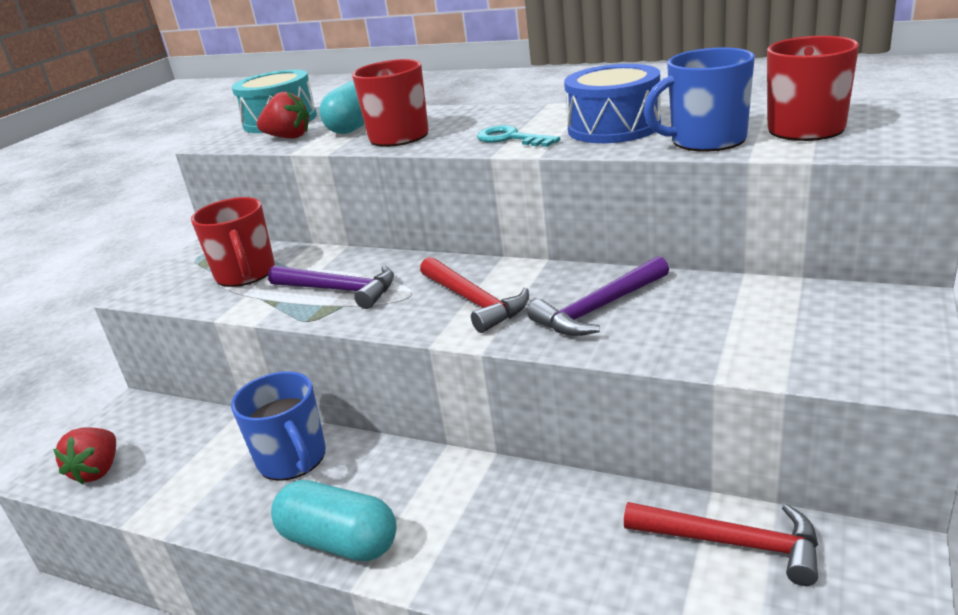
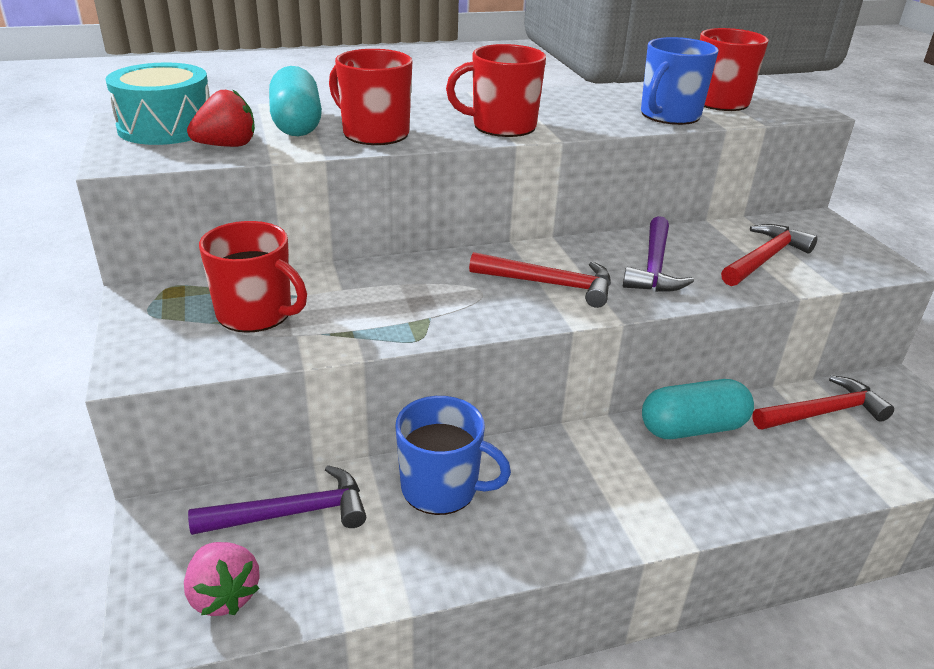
camera: 45 degrees left, 5 degrees up
red strawberry [53,427,116,484] -> pink strawberry [184,542,260,616]
purple hammer [268,265,394,309] -> purple hammer moved to [188,465,366,535]
turquoise capsule [271,480,397,561] -> turquoise capsule moved to [642,379,754,439]
turquoise key [477,125,560,147] -> red mug [446,44,546,137]
blue drum [564,64,661,143] -> none
none -> red hammer [721,224,818,286]

